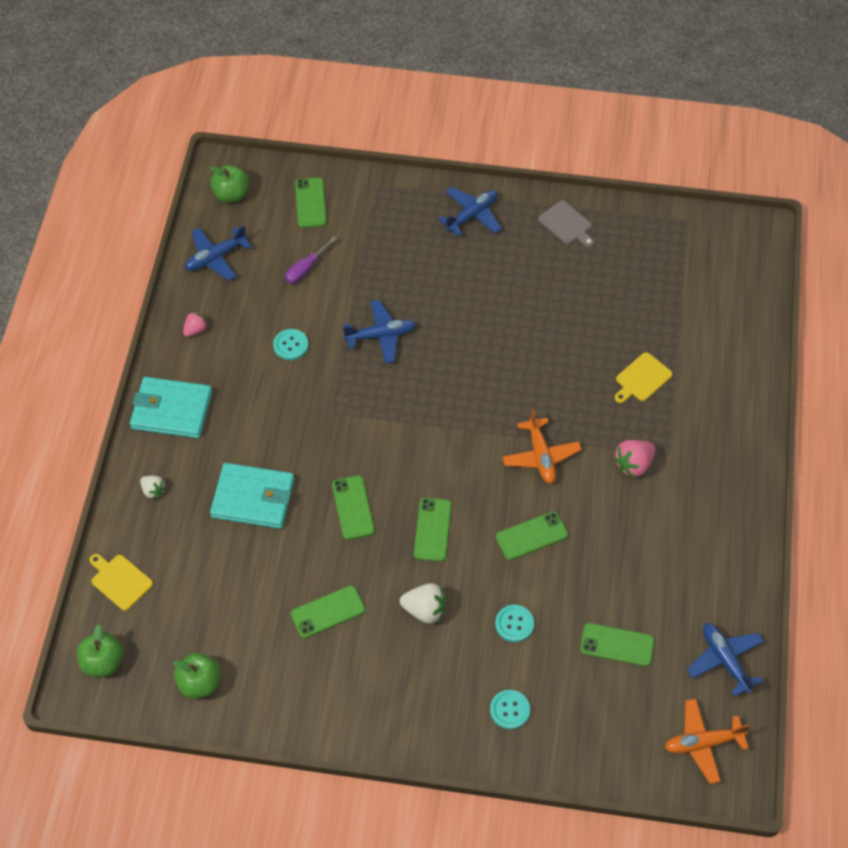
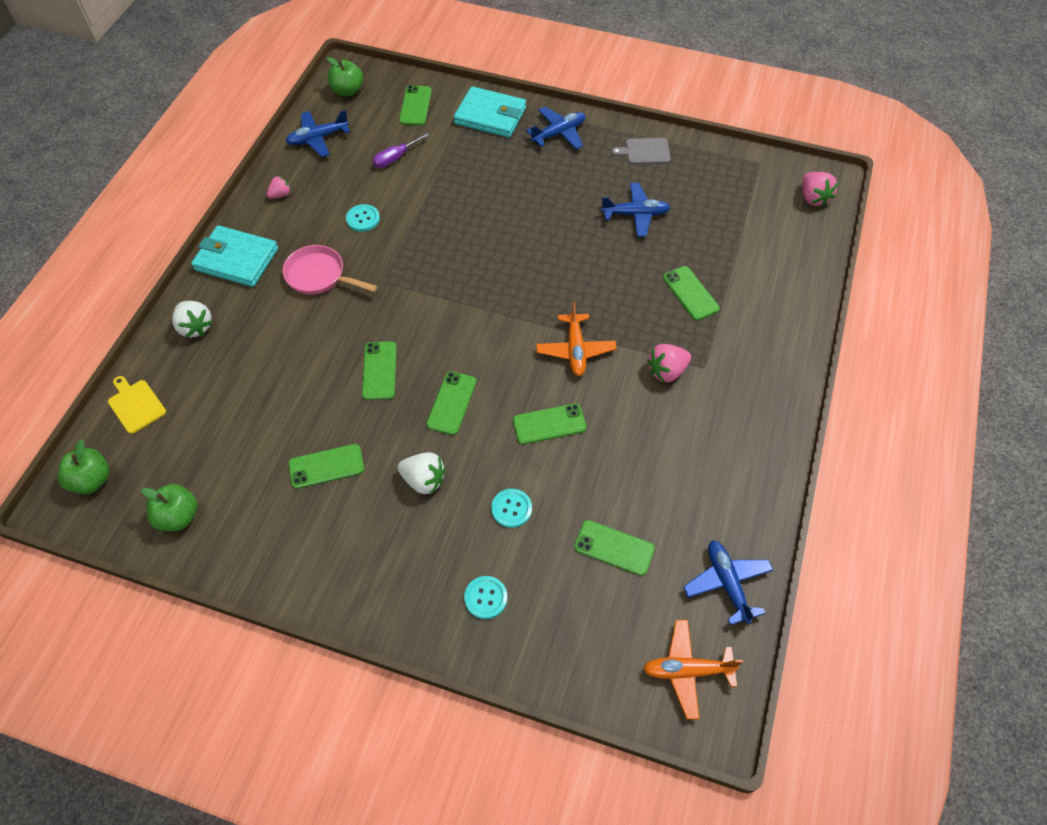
camera: 10 degrees right, 0 degrees up
white strawberry [140,476,166,499] -> white strawberry [172,301,212,338], size x1.62
turquoise wallet [210,463,295,529] -> turquoise wallet moved to [454,86,526,138]
blue plane [343,300,416,364] -> blue plane moved to [601,183,671,237]
grey cutting board [538,200,594,247] -> grey cutting board turned 120 degrees clockwise [611,138,670,164]
yellow cutting board [615,352,673,403] -> green phone [663,266,720,321]
none -> pink pan [283,245,378,295]
none -> pink strawberry [802,172,838,206]

